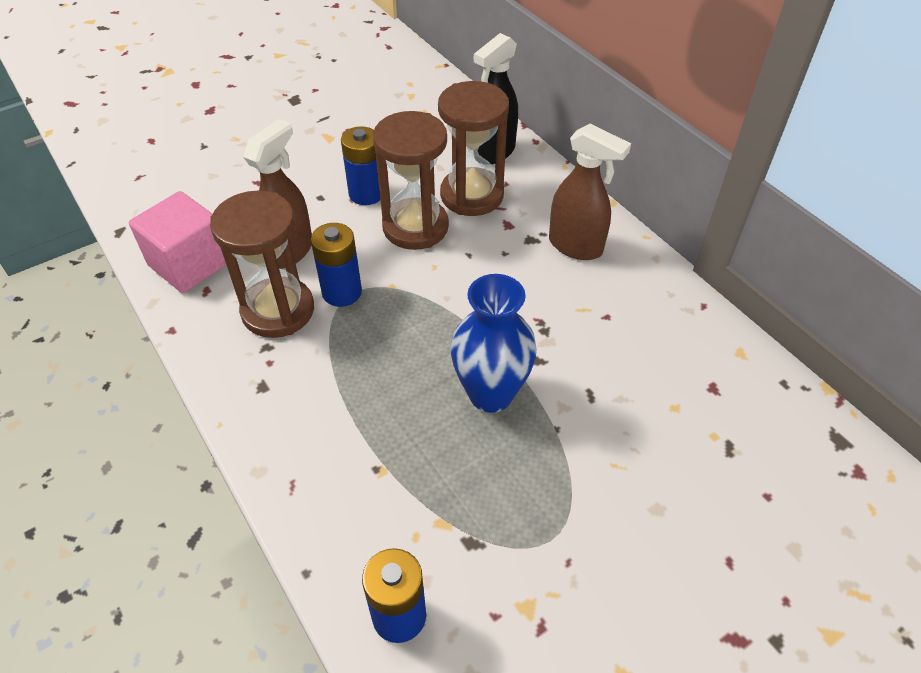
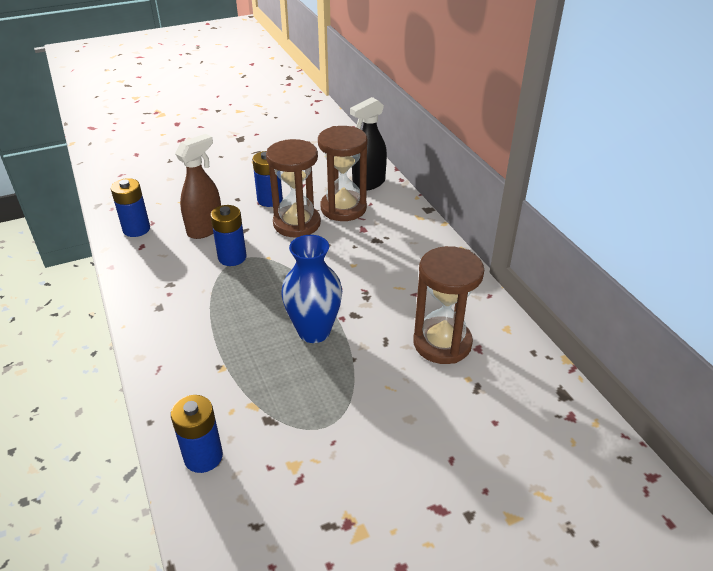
camera: 10 degrees right, 10 degrees down
pink cube [129,191,226,293] -> blue battery [111,178,150,237]
brown hourglass [210,191,314,338] -> brown hourglass moved to [413,246,484,364]
brown spray bottle [549,124,631,260] -> none

